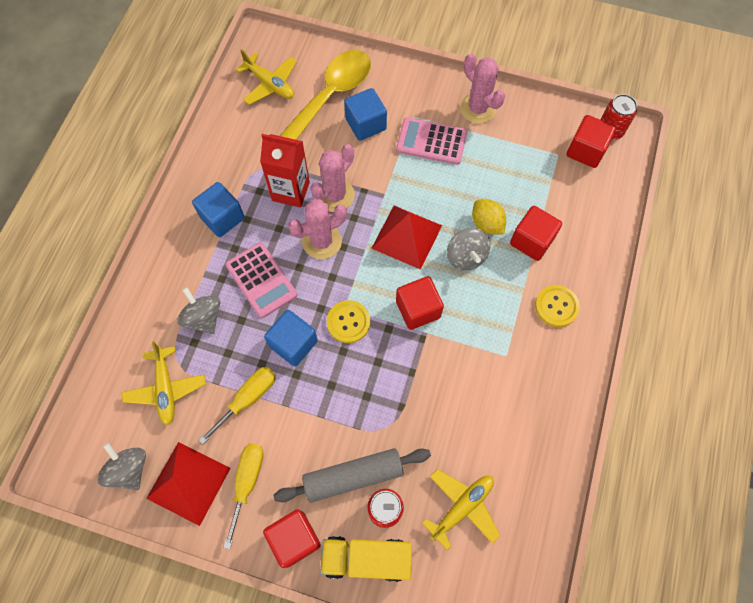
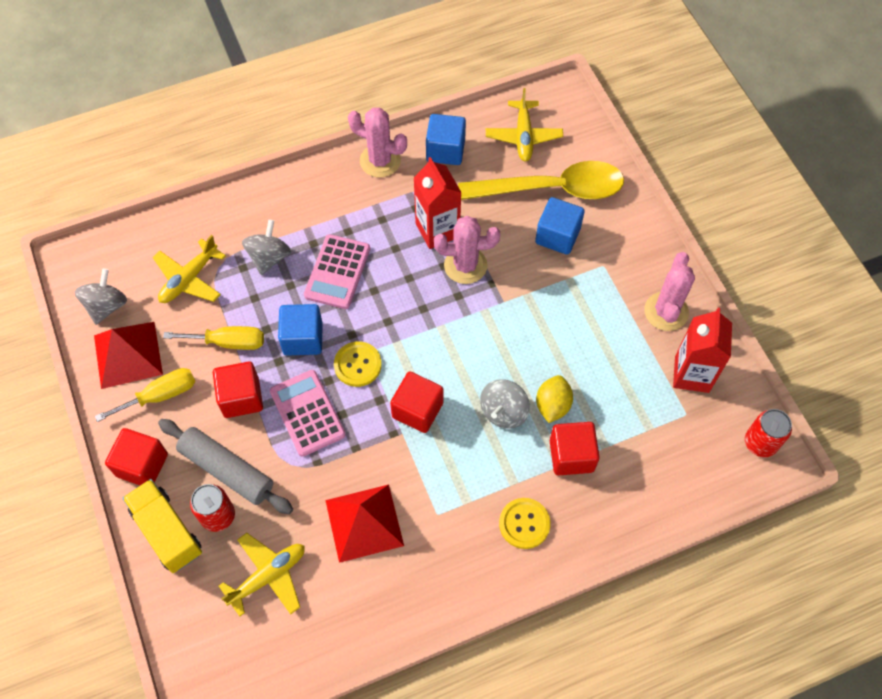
camera: 50 degrees right, 5 degrees down
blue cube [192,182,245,237] -> blue cube moved to [426,114,466,165]
pink cactus [288,199,347,259] -> pink cactus moved to [348,108,407,177]
red pyramid [371,206,442,270] -> red pyramid moved to [325,484,404,563]
pink calculator [396,117,467,165] -> pink calculator moved to [270,370,346,457]
yellow plane [422,469,501,550] -> yellow plane turned 45 degrees counterclockwise [219,533,305,617]
red cube [566,115,616,168] -> red cube moved to [213,362,263,418]
none -> red carton [673,308,732,393]

